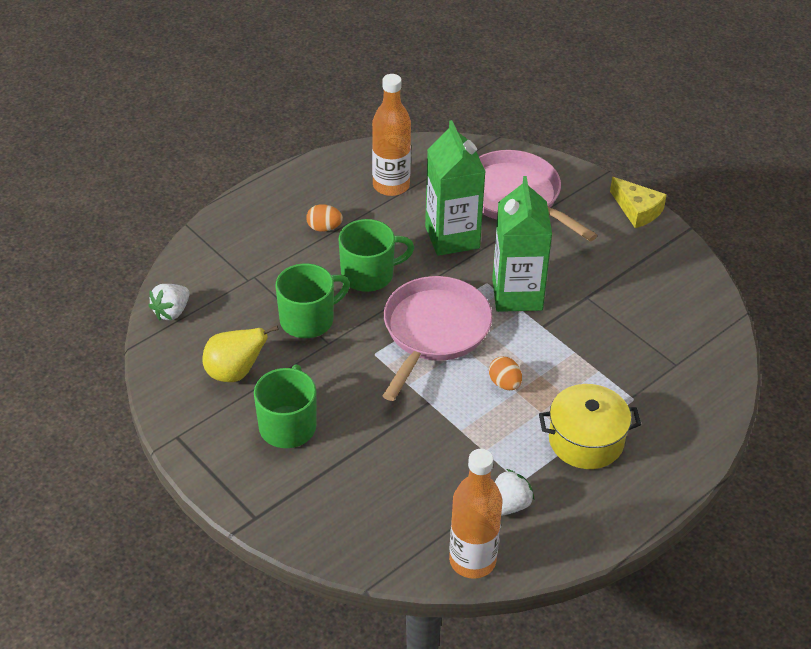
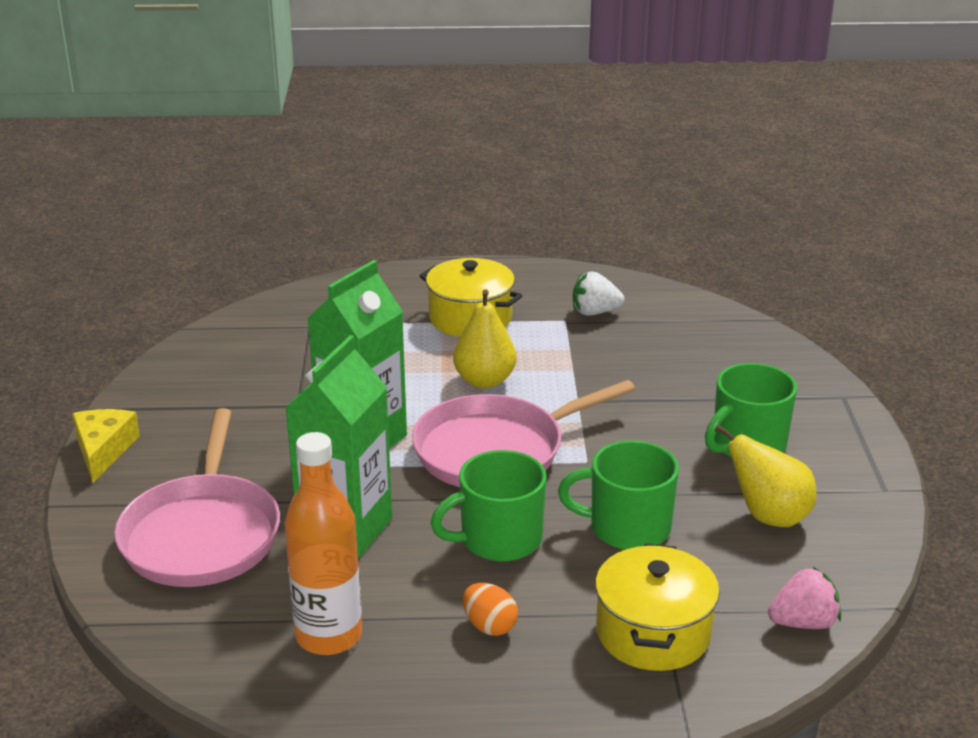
camera: 140 degrees left, 15 degrees down
white strawberry [148,284,190,320] -> pink strawberry [768,567,841,629]
green mug [338,219,414,292] -> green mug turned 45 degrees counterclockwise [430,450,547,562]
orange bottle [449,449,502,579] -> none
orange egg [489,356,522,390] -> yellow pear [453,289,516,388]
none -> yellow pot [595,544,720,671]

